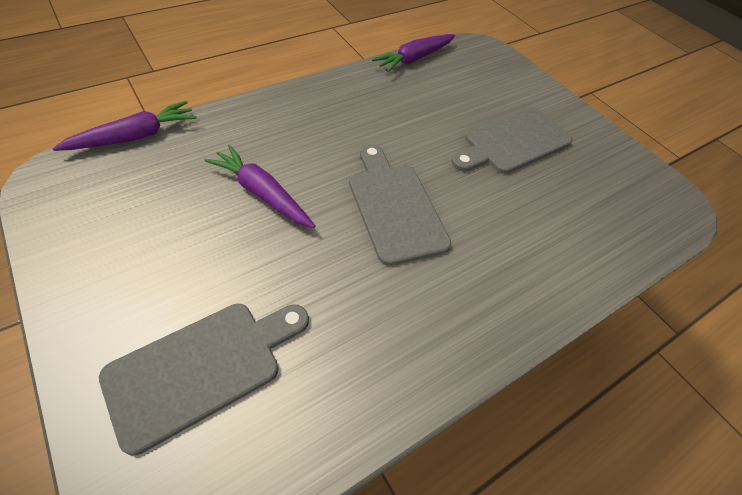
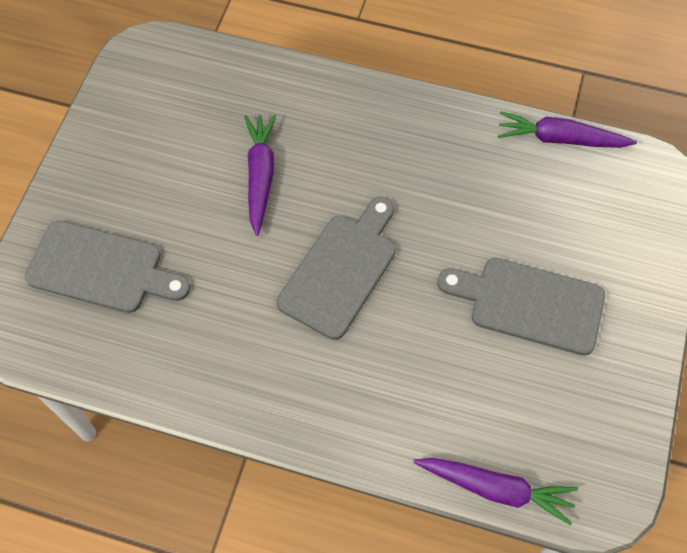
camera: 55 degrees right, 10 degrees up
purple carrot [52,101,197,151] -> purple carrot moved to [413,458,578,525]

